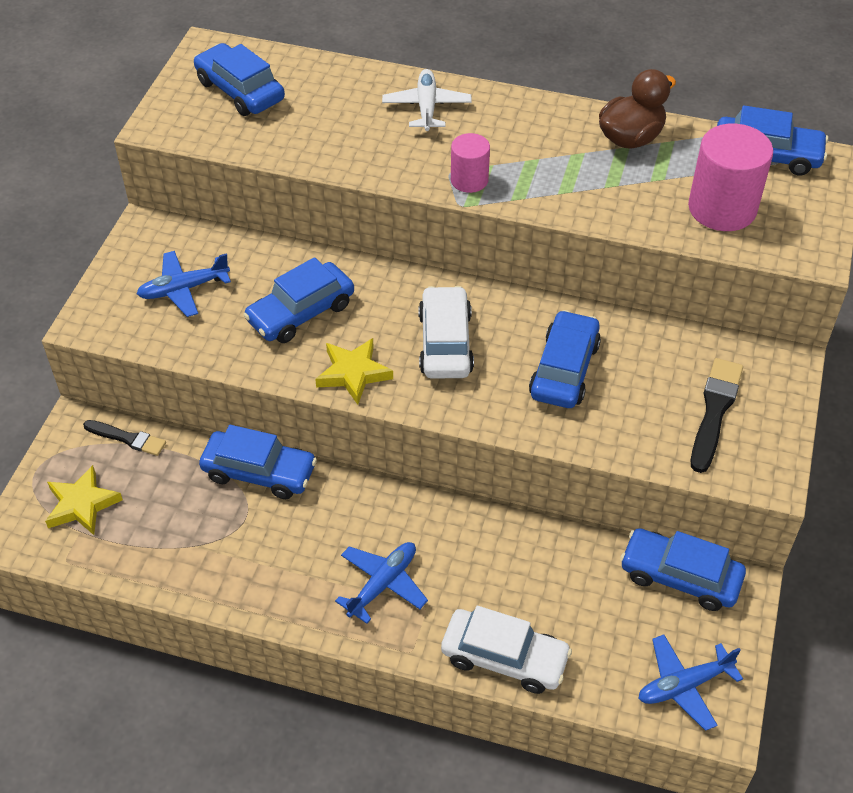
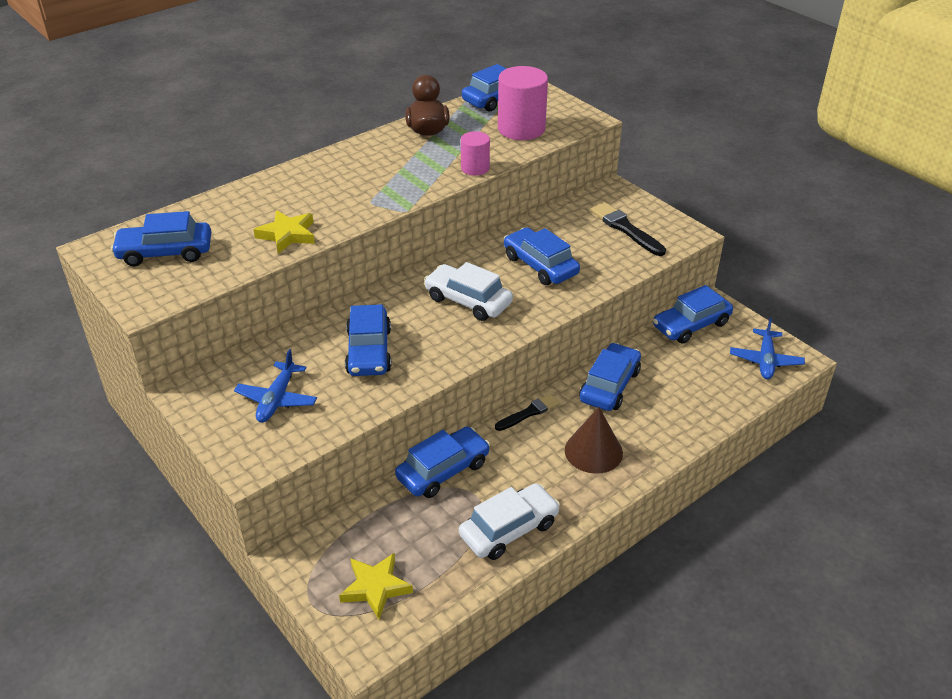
camera: 55 degrees left, 10 degrees down
black brush [83,420,166,456] -> black brush moved to [495,394,559,431]
yellow star [315,338,393,405] -> yellow star moved to [253,210,315,254]
blue plane [335,542,428,624] -> brown cone [565,407,623,474]
white plane [382,69,472,131] -> none
white car [441,606,572,694] -> white car moved to [459,483,560,560]
pink cylinder [451,133,490,193] -> pink cylinder moved to [461,131,490,176]
none -> blue car [580,343,641,411]

